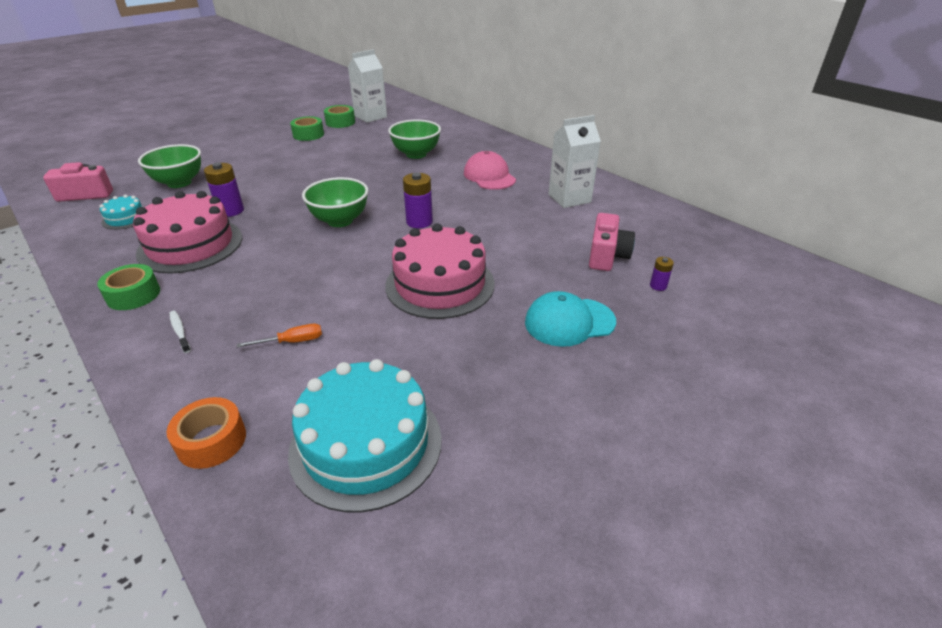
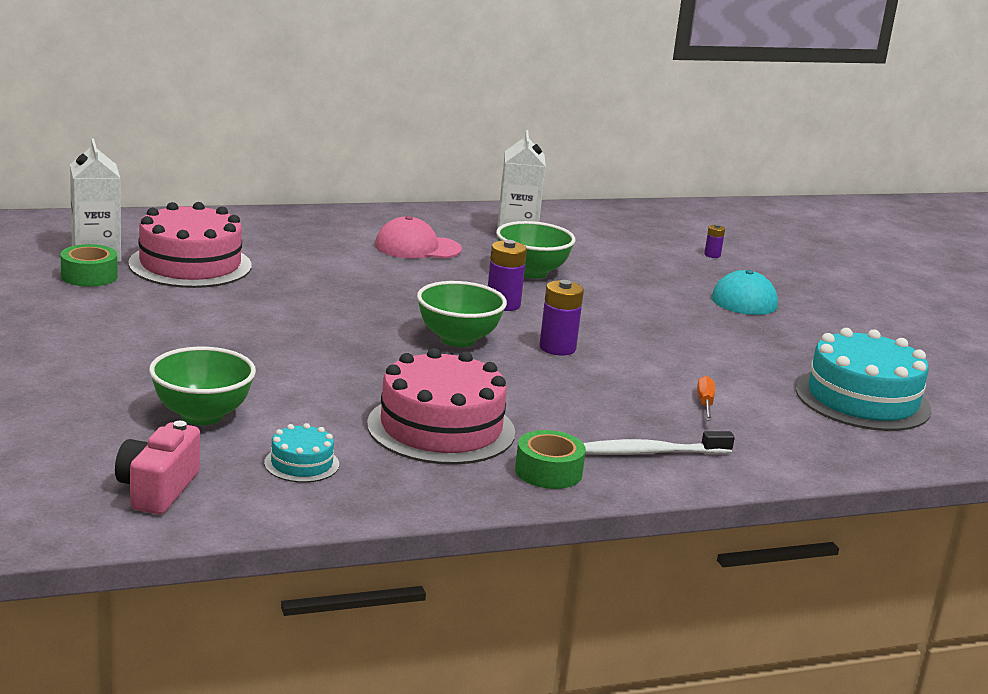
camera: 70 degrees left, 15 degrees down
orange tape [166,397,246,469] -> none
white toothbrush [169,311,191,353] -> white toothbrush [583,431,735,455], size x1.82
purple battery [204,163,244,217] -> purple battery moved to [539,280,584,355]
green tape [290,116,324,141] -> none
pink cake [385,224,495,319] -> pink cake moved to [128,202,252,288]
green bowl [388,119,441,159] -> green bowl moved to [496,221,575,278]
pink camera [589,213,635,271] -> none

